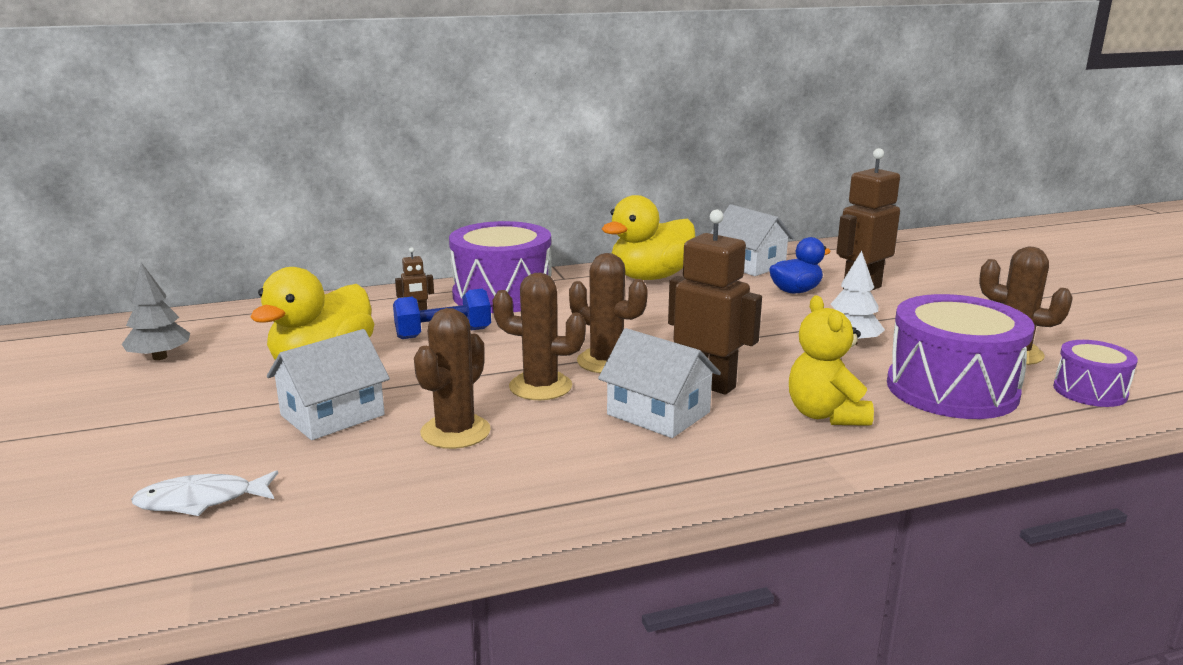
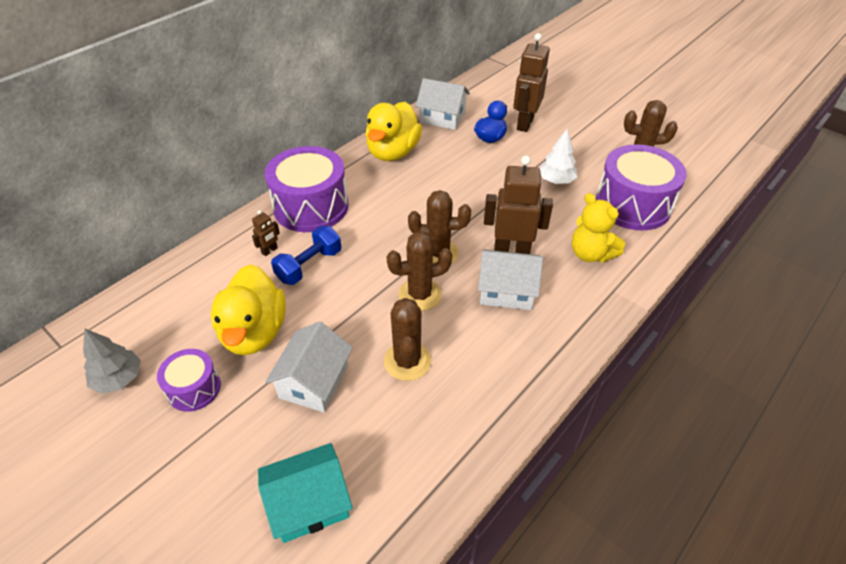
camera: 30 degrees left, 25 degrees up
white fish [131,470,278,516] -> turquoise house [258,443,353,543]
purple drum [1053,340,1138,407] -> purple drum moved to [157,349,221,412]

